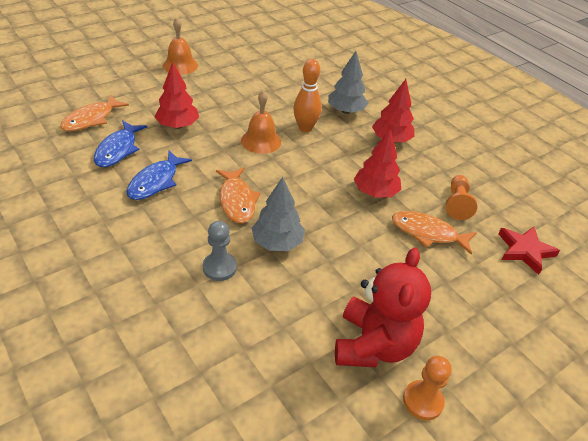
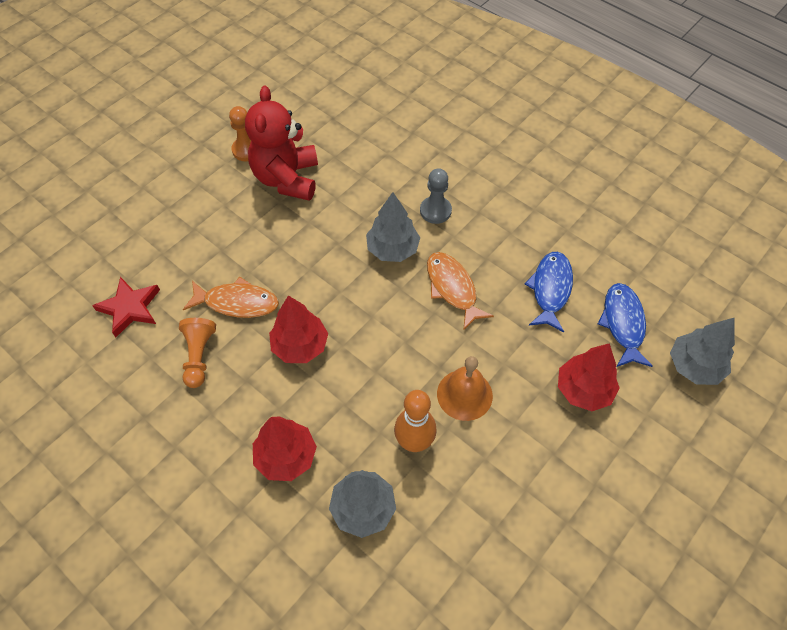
camera: 170 degrees right, 15 degrees up
orange fish [60,95,129,131] -> grey tree [670,318,735,385]
orange bell [163,18,198,75] -> none

